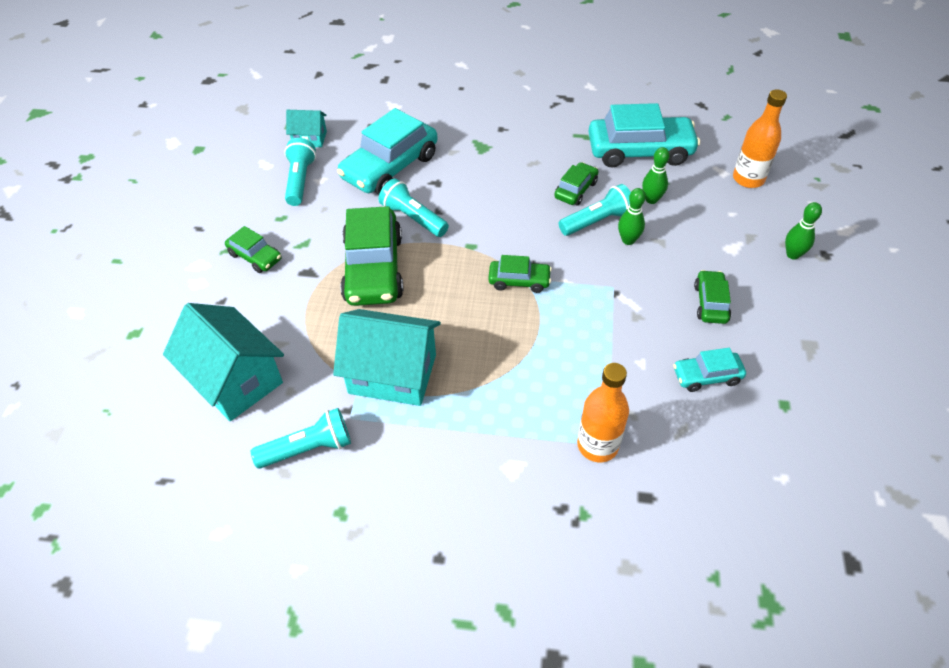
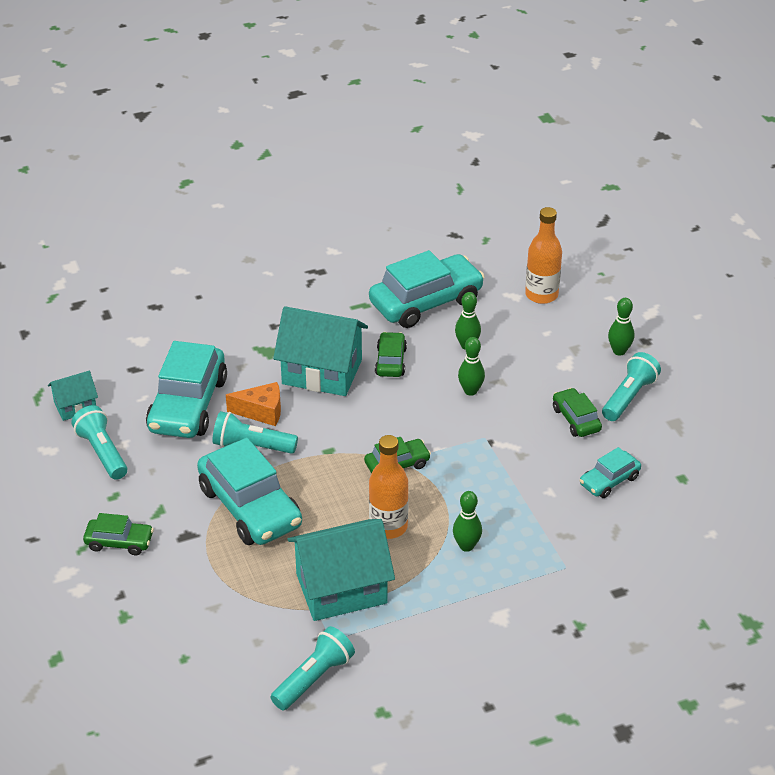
camera: 30 degrees left, 10 degrees down
turquoise house [163,303,284,421] -> turquoise house moved to [273,306,368,396]
green car [340,206,404,306] -> turquoise car [197,438,302,545]
turquoise flashlight [559,184,631,236] -> turquoise flashlight moved to [602,352,661,421]
orange bottle [577,363,629,462] -> orange bottle moved to [369,435,409,539]
none -> orange cheese [226,382,281,426]
none -> green bowling pin [453,491,482,552]

